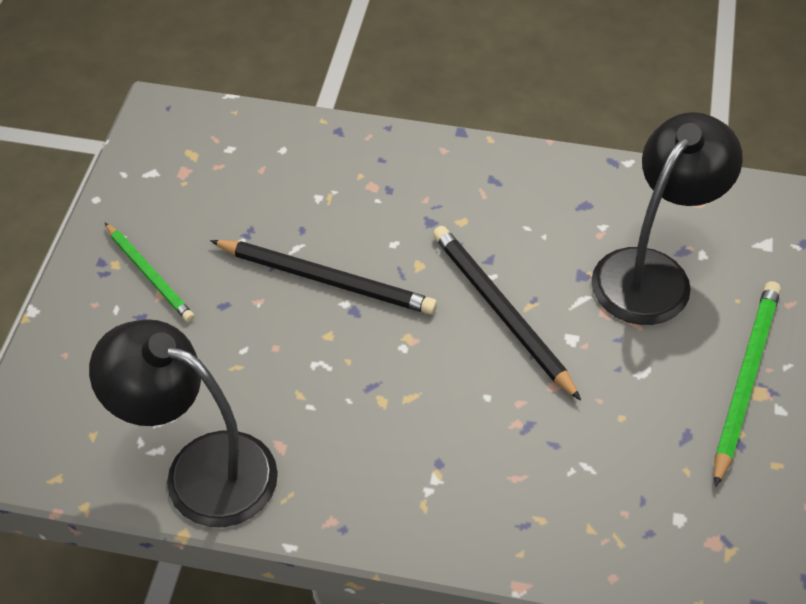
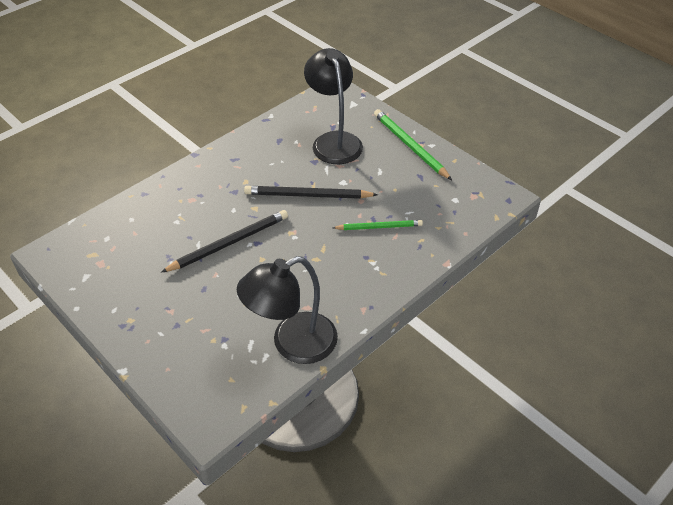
camera: 55 degrees left, 5 degrees down
green pencil [105,223,194,322] -> green pencil moved to [332,220,423,230]

